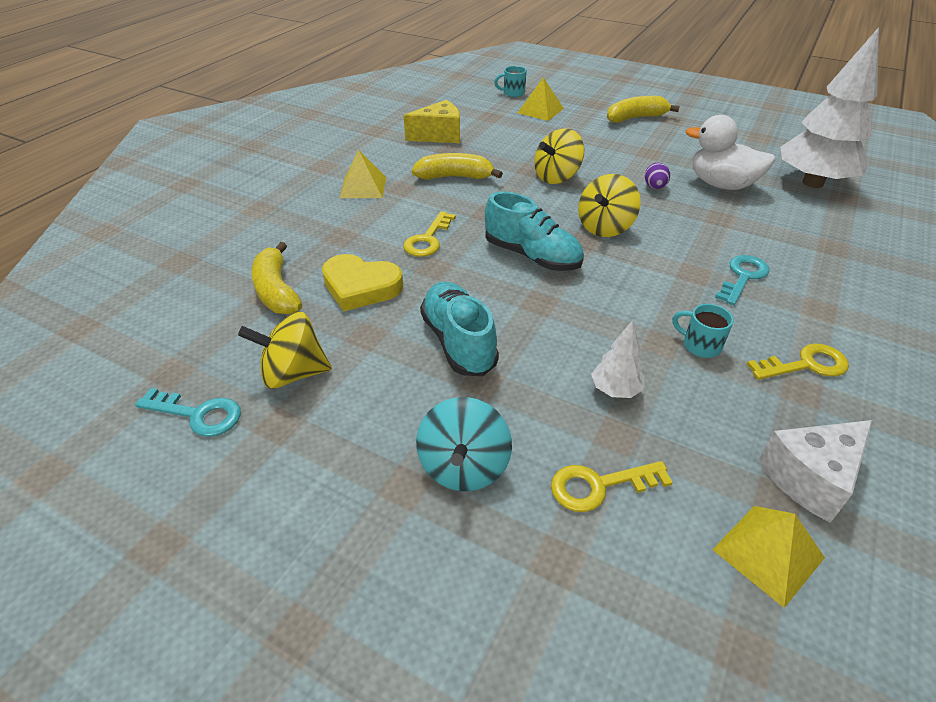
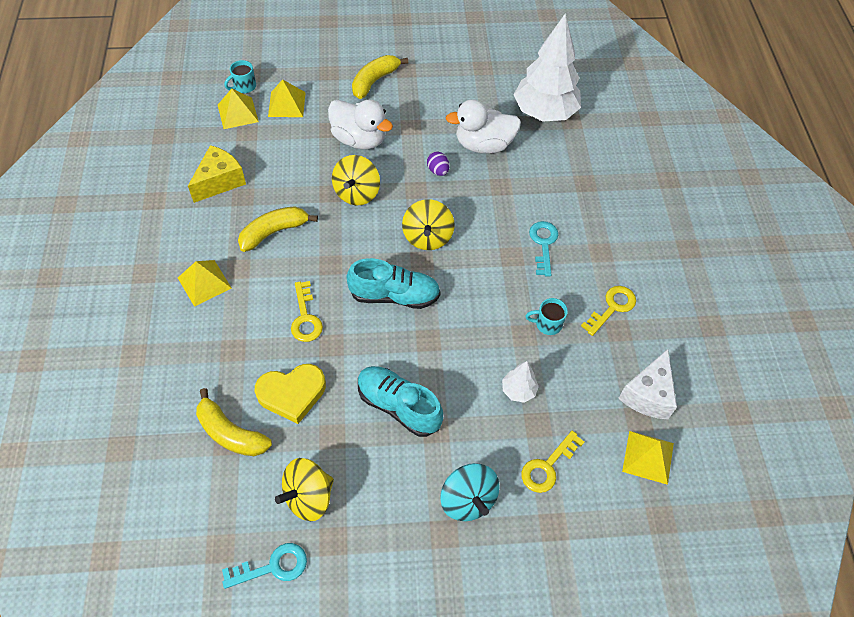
camera: 35 degrees left, 15 degrees up
none -> yellow pyramid [218,89,259,129]
none -> white duck [328,100,393,149]

